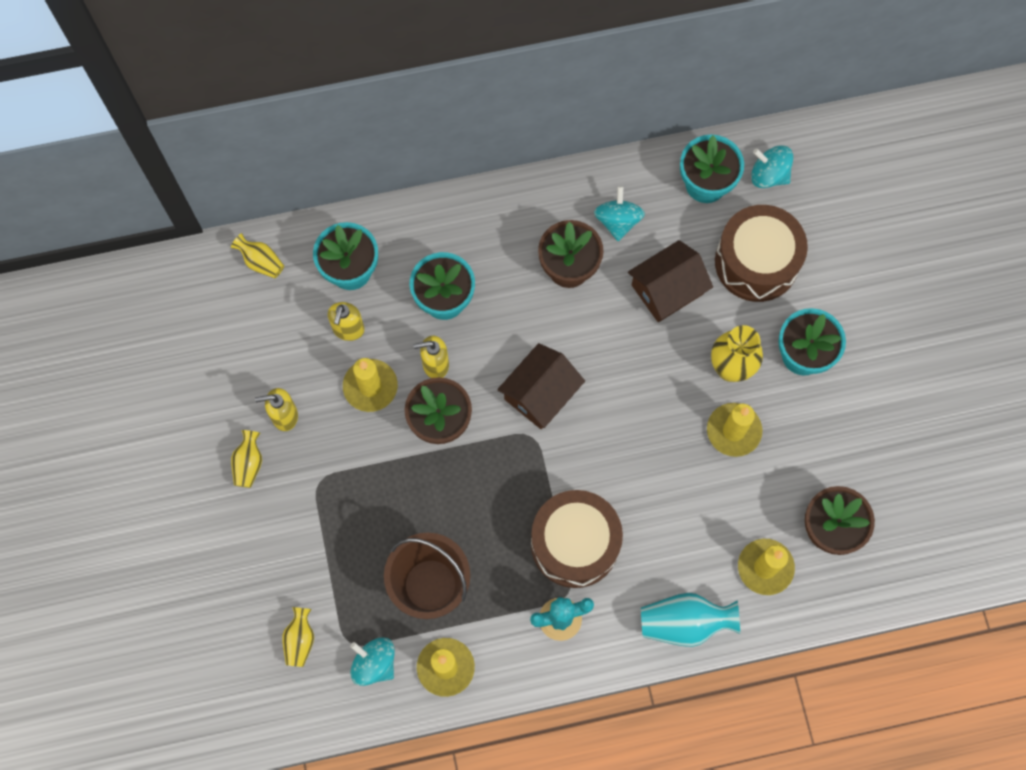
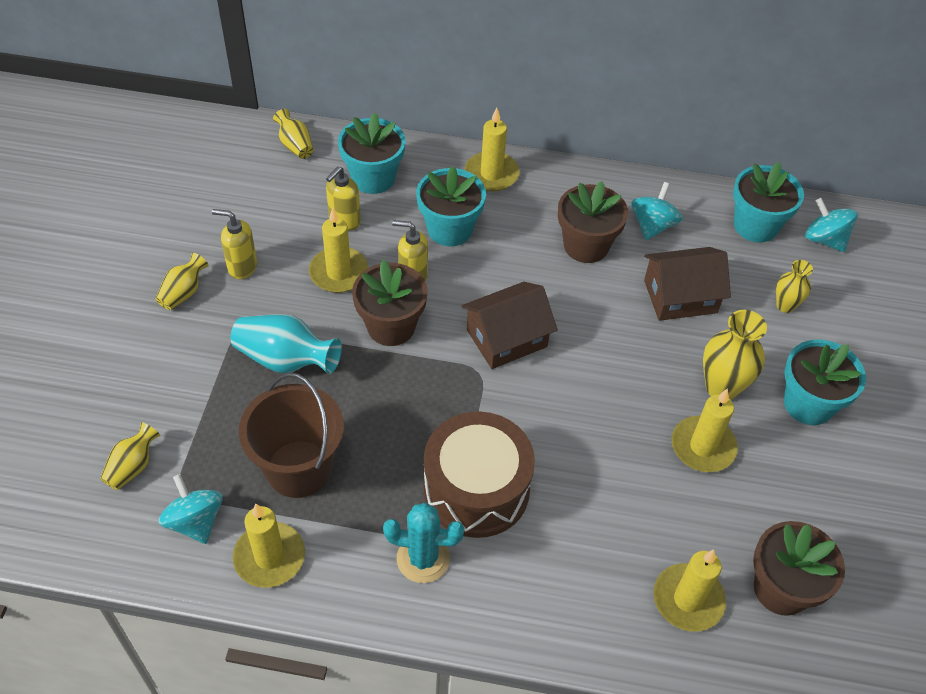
camera: 20 degrees right, 20 degrees down
turquoise vase [641,593,740,647] -> turquoise vase moved to [231,314,342,374]
brown drum [715,205,808,302] -> yellow vase [776,260,813,313]
none -> yellow candle [465,108,519,191]

